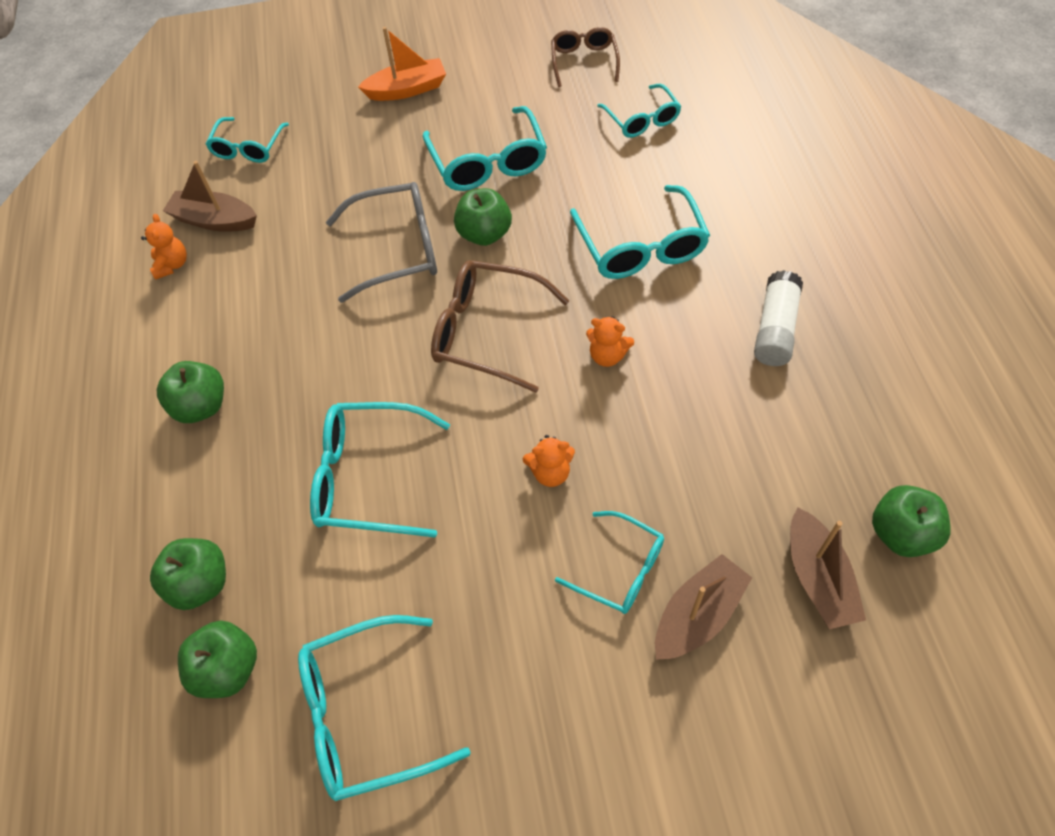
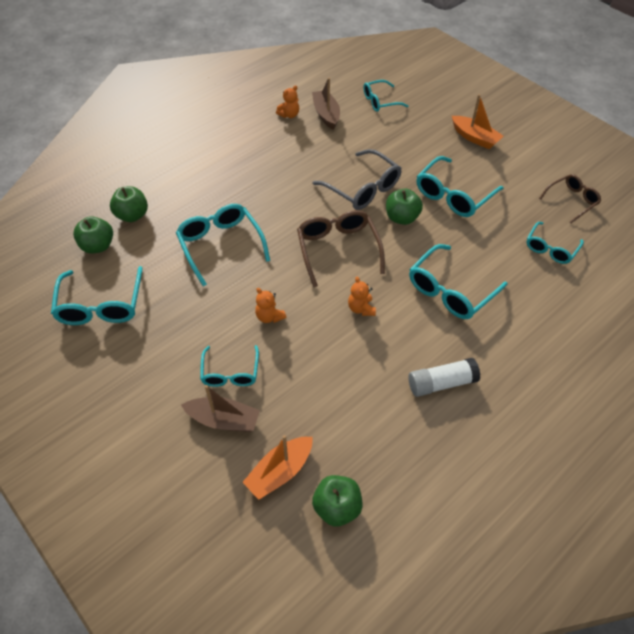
camera: 55 degrees right, 5 degrees down
green apple [157,361,224,423] -> none
turquoise glasses [298,615,471,801] -> turquoise glasses turned 135 degrees counterclockwise [51,266,143,325]
brown boat [790,508,866,629] -> orange boat [243,435,313,500]

